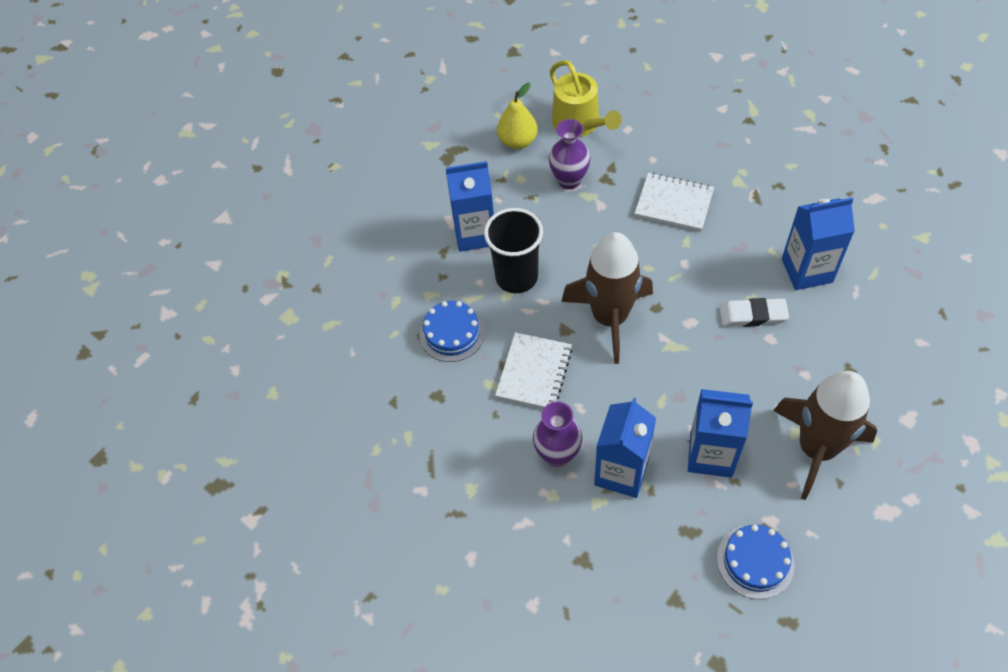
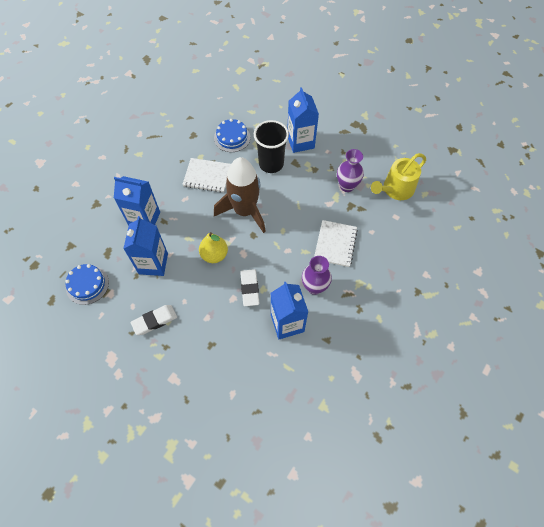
camera: 80 degrees right, 5 degrees up
yellow pear [497,83,538,149] -> yellow pear moved to [199,232,228,263]
purple vase [533,401,582,467] -> purple vase moved to [302,256,332,295]
brown rocket [773,371,877,500] -> white eraser [131,305,177,335]

